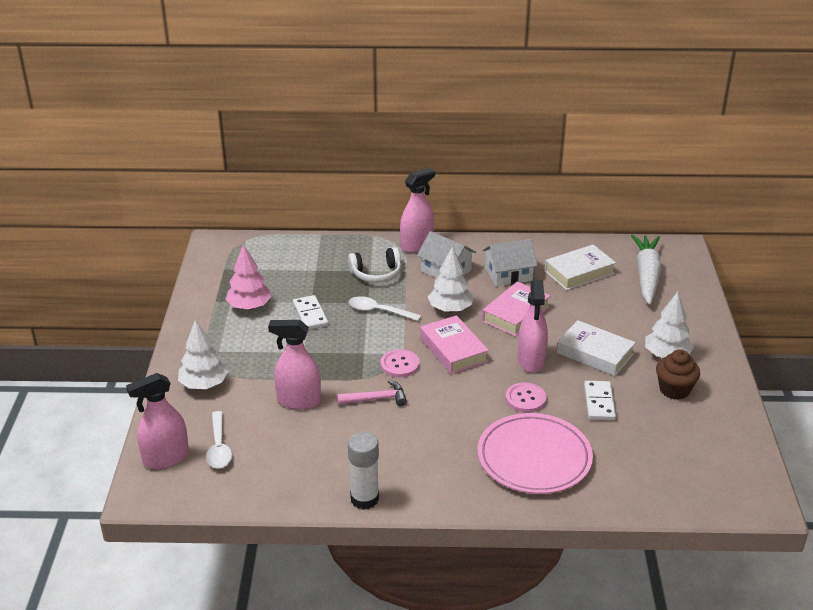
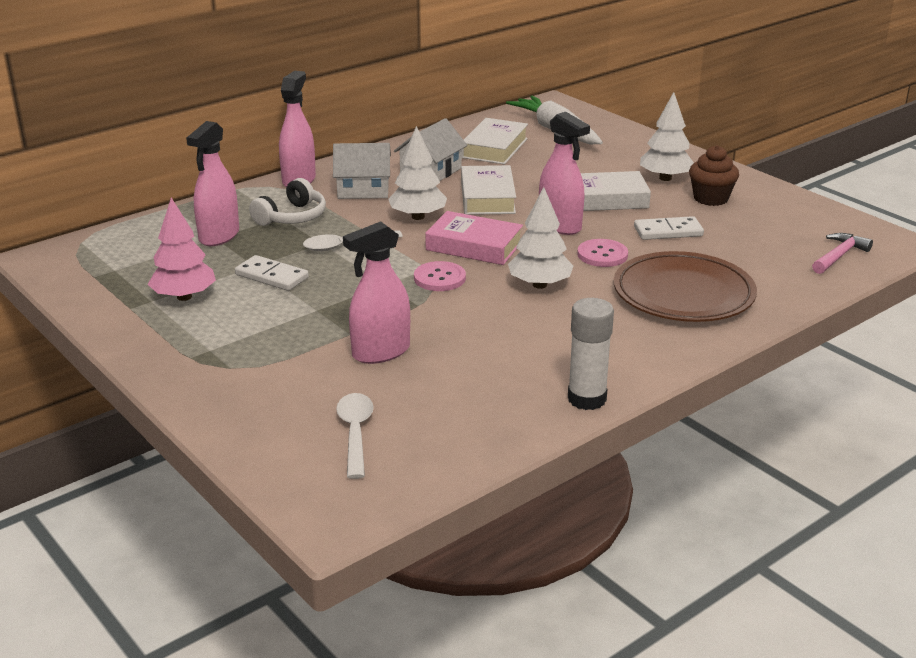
camera: 40 degrees left, 5 degrees down
pink spray bottle [126,373,189,469] -> pink spray bottle moved to [186,121,239,246]
white tree [178,319,228,389] -> white tree moved to [508,187,573,289]
white spoon [206,411,232,468] -> white spoon turned 135 degrees counterclockwise [336,393,374,479]
pink hammer [337,380,407,406] -> pink hammer moved to [812,233,873,274]
pink plate [477,413,593,494] -> brown plate [614,251,757,322]
pink book [482,282,551,336] -> white book [461,165,516,215]
white domino [584,381,616,420] -> white domino turned 60 degrees counterclockwise [634,216,704,240]

